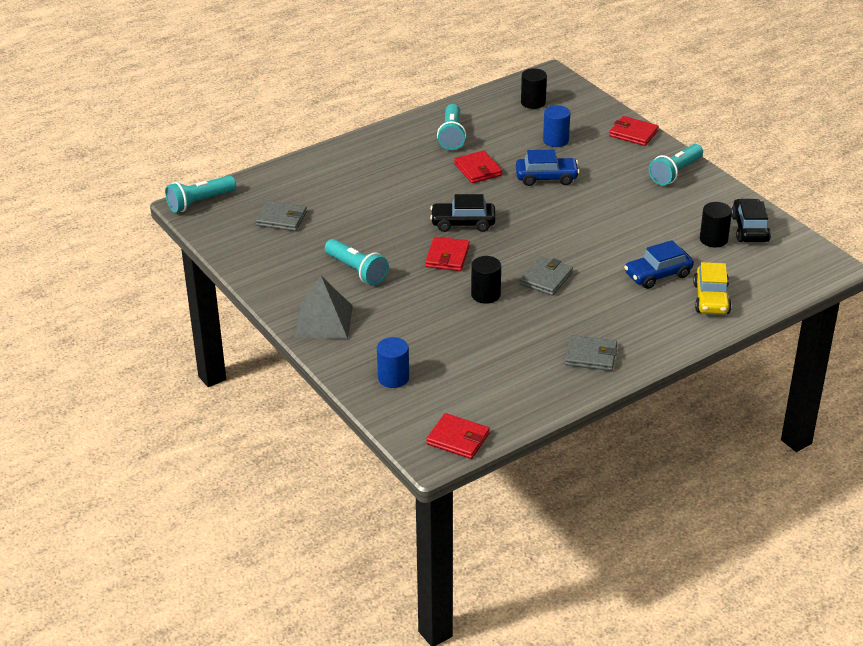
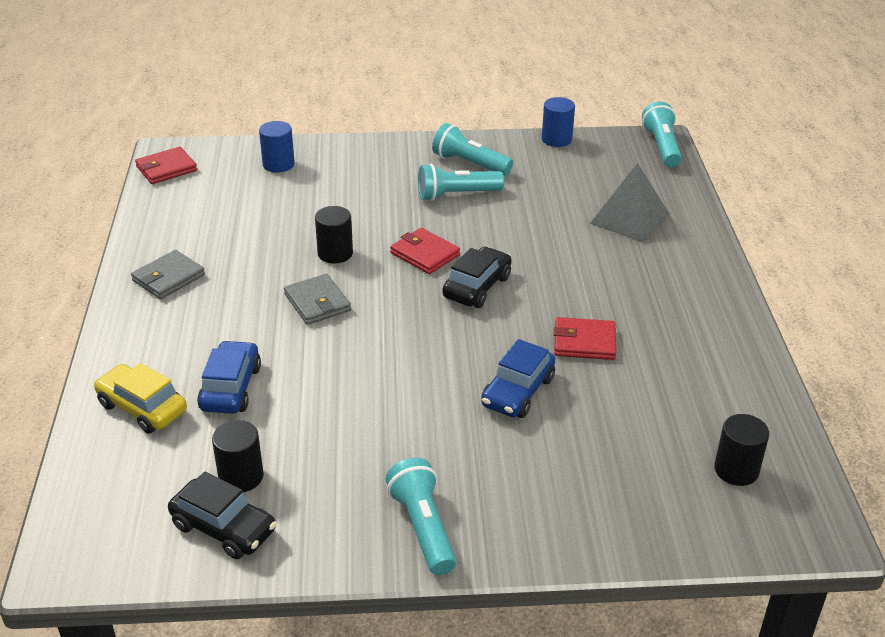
camera: 120 degrees right, 0 degrees up
grey wallet [256,201,307,231] -> none
grey pyramid [294,276,353,339] -> grey pyramid moved to [590,163,670,243]
turquoise flashlight [437,104,466,150] -> turquoise flashlight moved to [432,123,513,176]
blue cylinder [543,105,570,147] -> blue cylinder moved to [542,97,575,147]
red wallet [609,116,659,146] -> none

